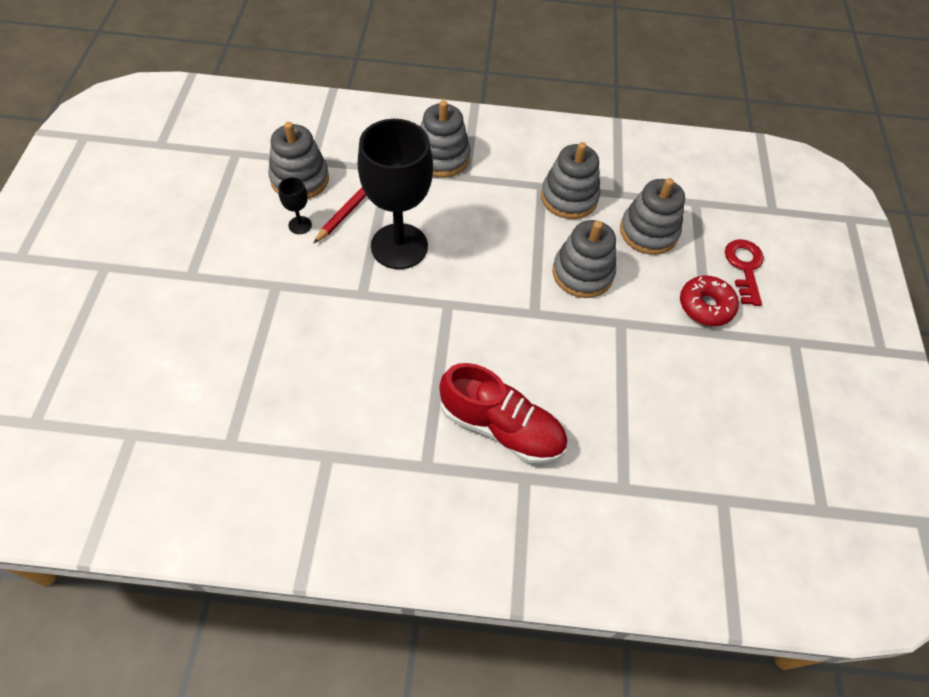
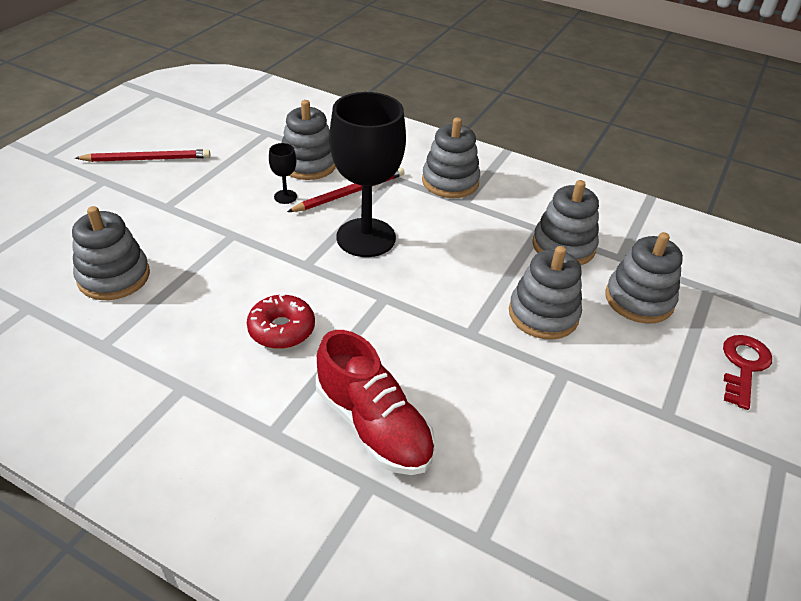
camera: 25 degrees right, 15 degrees down
red donut [680,276,739,326] -> red donut moved to [247,294,315,349]
none -> grey stacking toy [72,206,150,300]
none -> red pencil [75,149,210,162]

